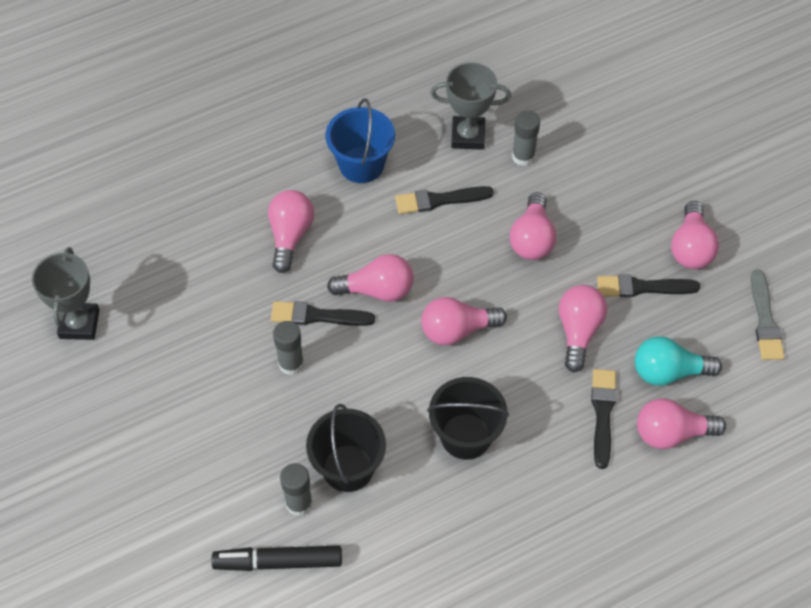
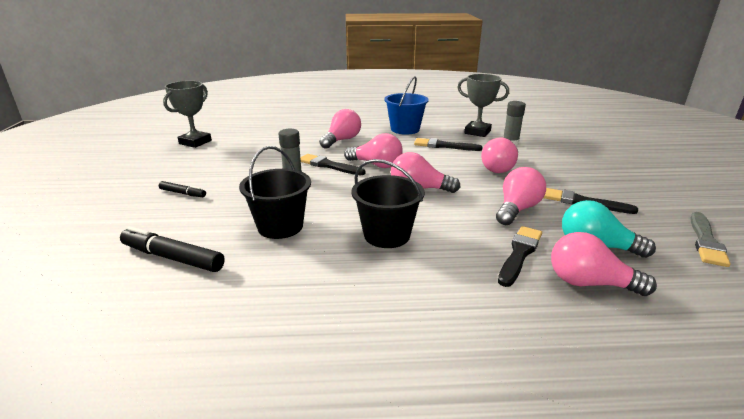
camera: 25 degrees right, 30 degrees down
grey glue stick [280,463,313,516] -> none
pink light bulb [671,201,719,269] -> none
none -> black marker [159,181,206,197]

